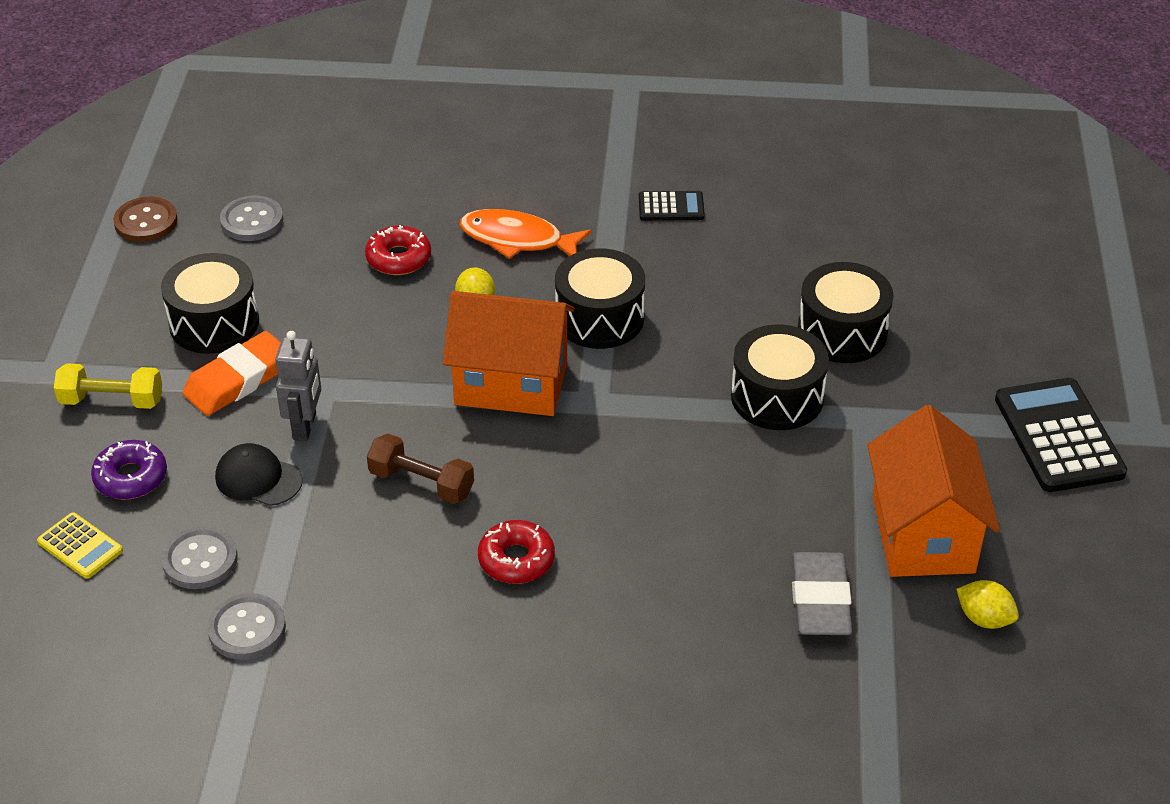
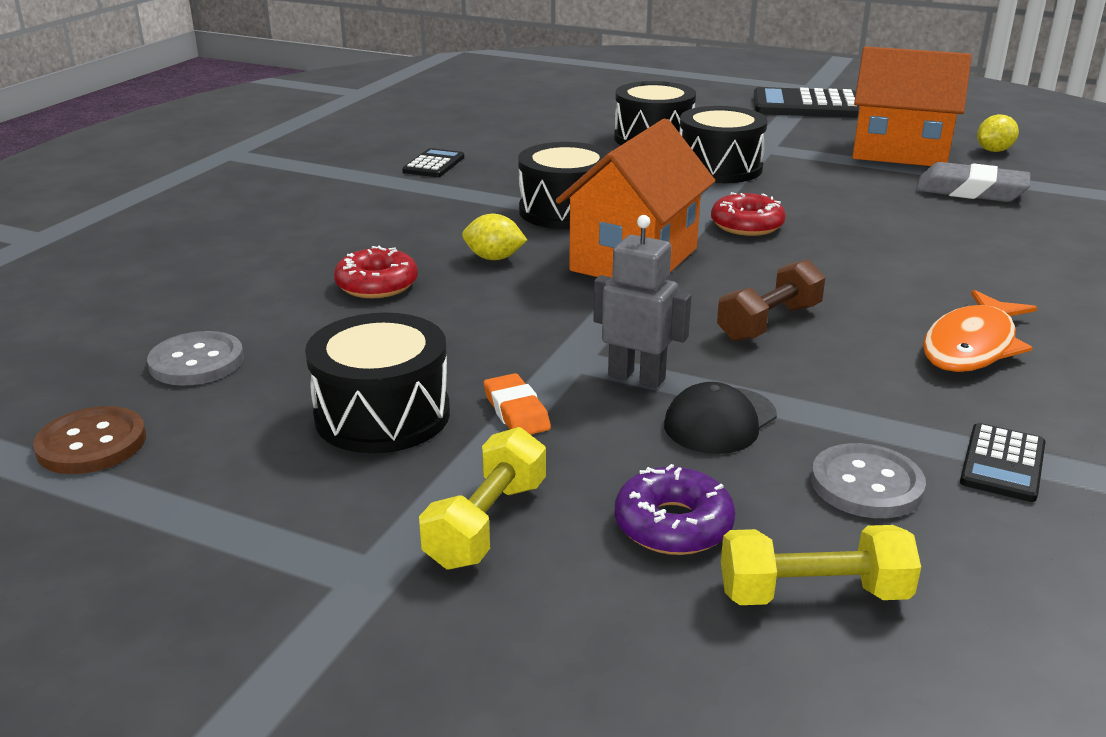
camera: 70 degrees left, 15 degrees down
yellow calculator [37,513,123,579] -> yellow dumbbell [721,525,921,605]
orange eraser [182,331,281,416] -> orange eraser [484,373,551,435], size x0.58
grey button [207,593,286,660] -> black calculator [960,423,1046,502]
orange fish [460,209,592,259] -> orange fish moved to [923,290,1037,372]
red donut [478,520,555,584] -> red donut moved to [711,192,786,236]

